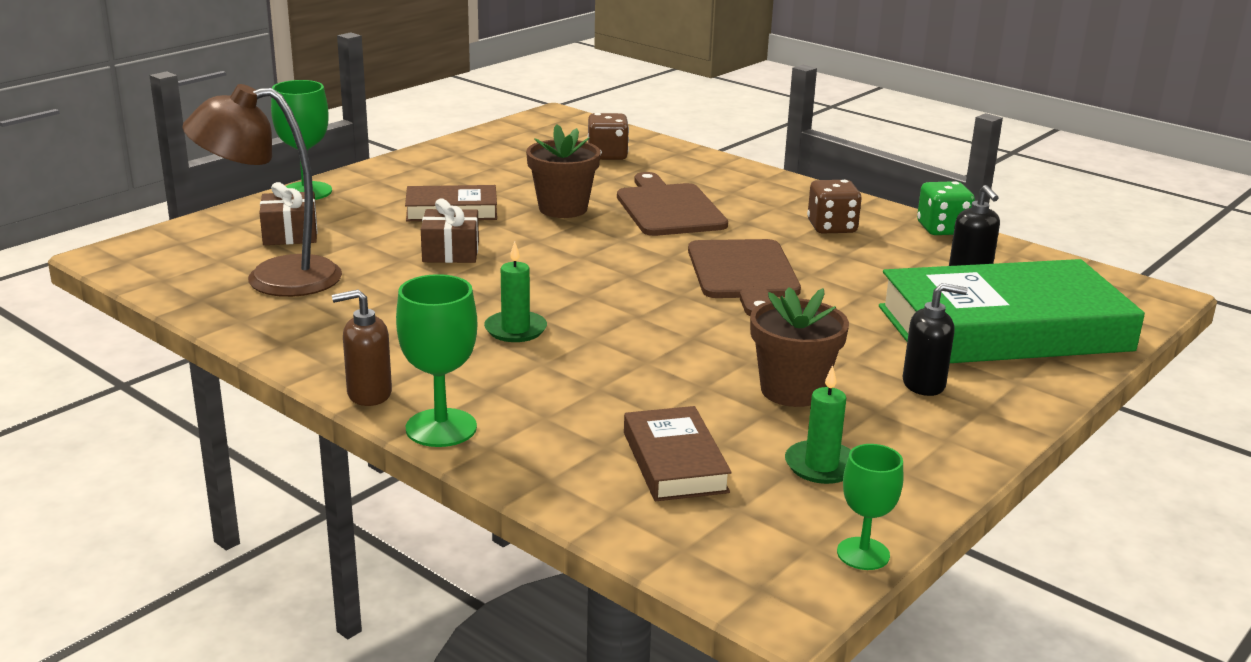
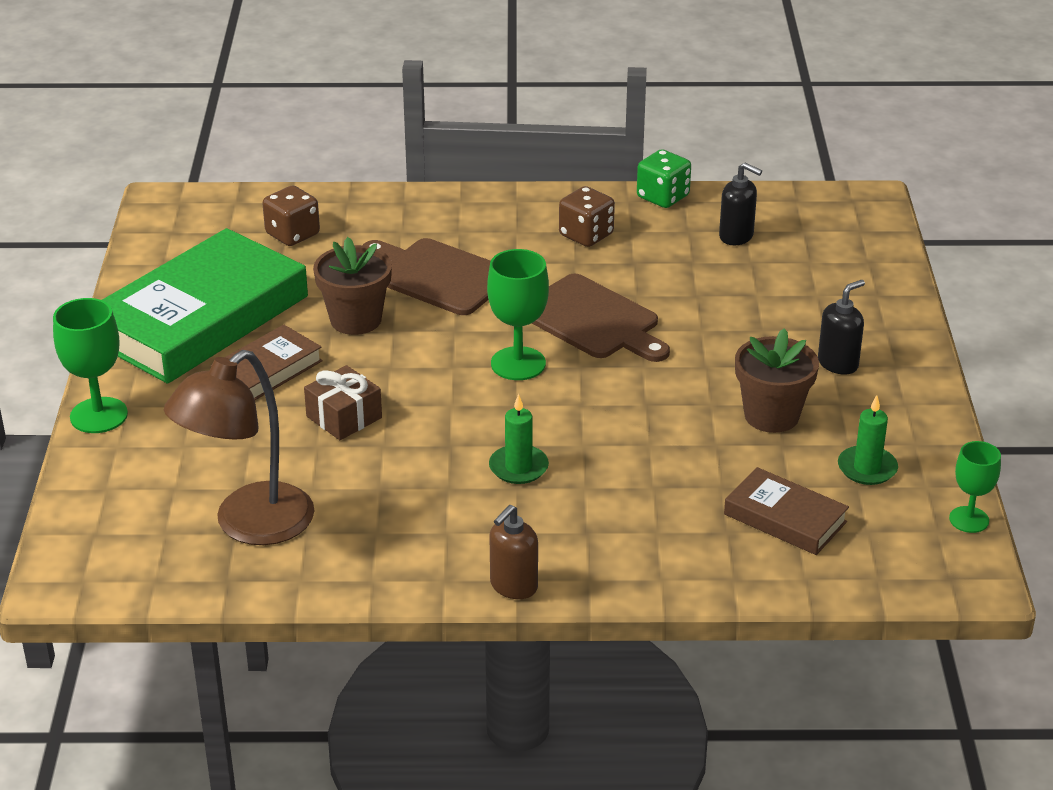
camera: 40 degrees left, 10 degrees up
brown gift [260,182,317,245] -> none
green goblet [396,274,477,447] -> green goblet moved to [487,249,549,380]
green book [879,259,1145,363] -> green book moved to [102,228,308,384]

